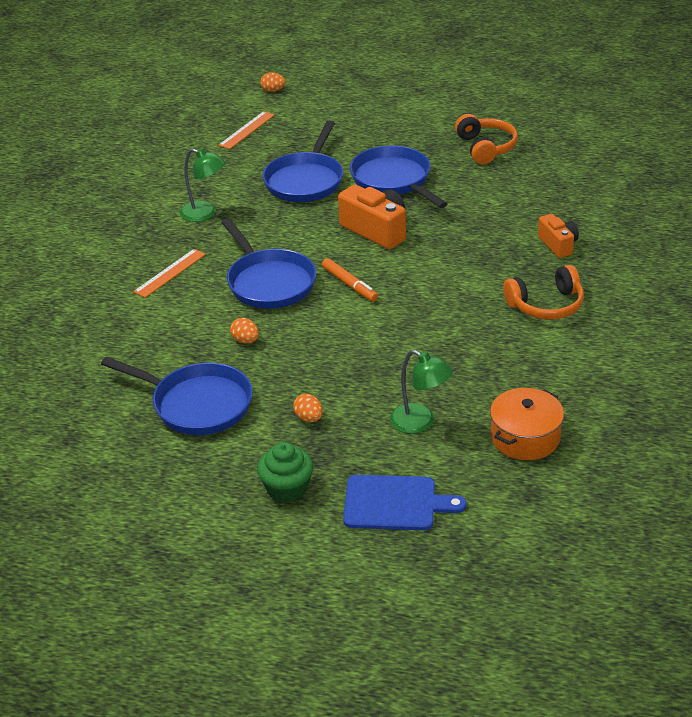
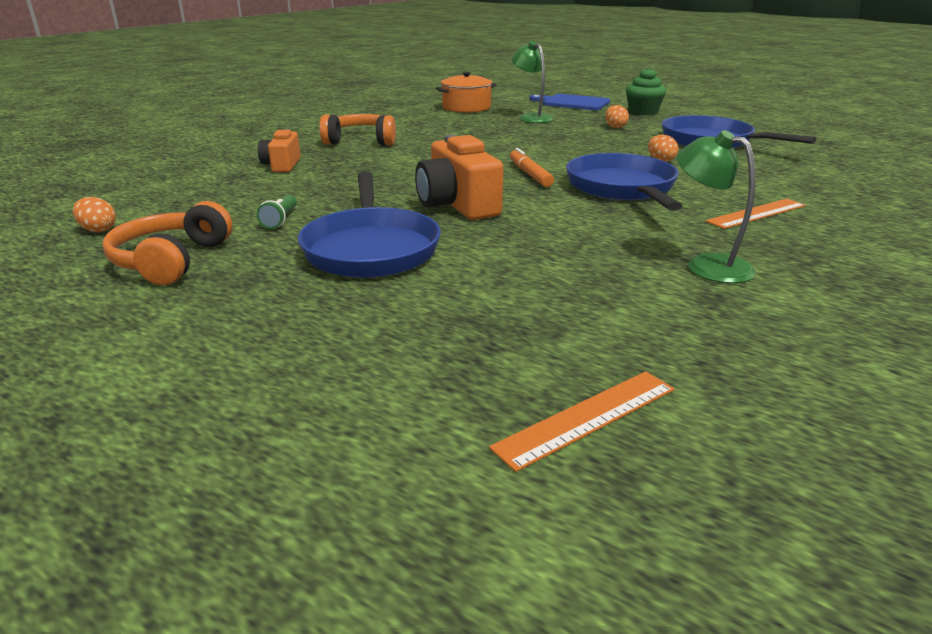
camera: 160 degrees left, 10 degrees down
orange egg [260,72,285,92] -> orange egg moved to [73,197,116,232]
blue pan [262,121,343,202] -> none
none -> green flashlight [257,195,297,229]

